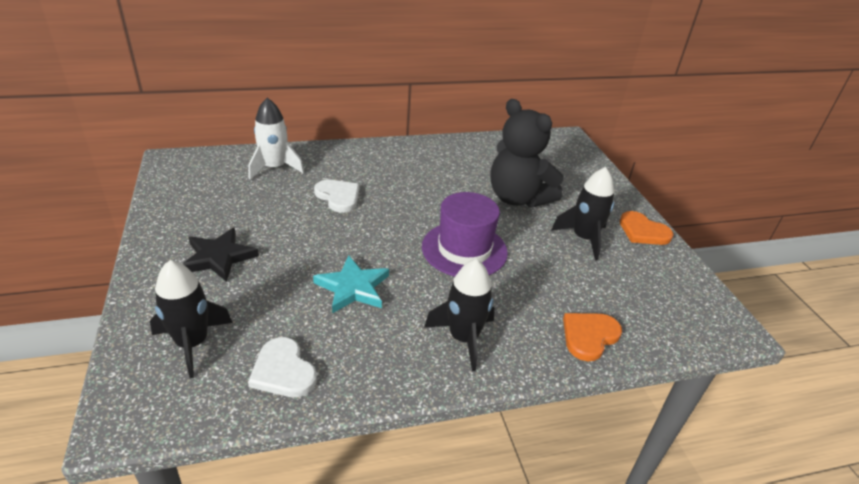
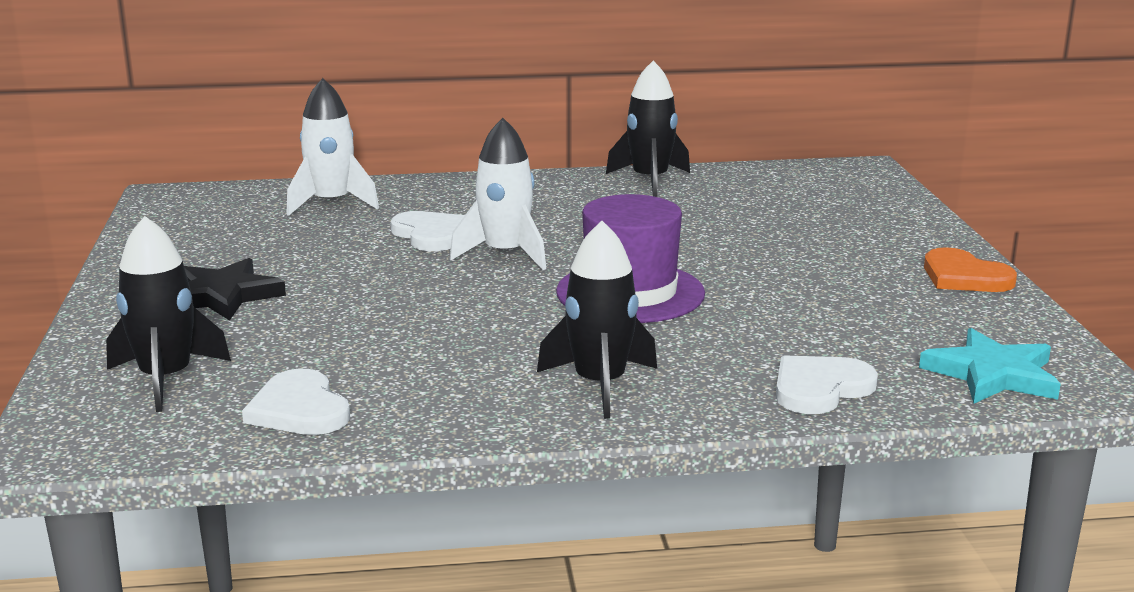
camera: 10 degrees right, 15 degrees down
turquoise star [313,255,389,314] -> turquoise star moved to [919,328,1061,403]
black teddy bear [491,99,564,208] -> none
black rocket [551,167,614,260] -> black rocket moved to [606,60,690,197]
orange heart [563,313,622,361] -> white heart [776,355,878,414]
none -> white rocket [450,118,546,270]

